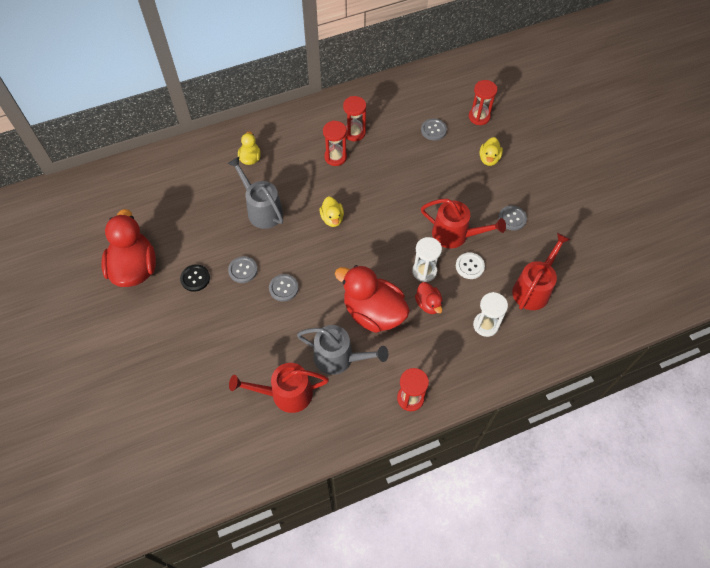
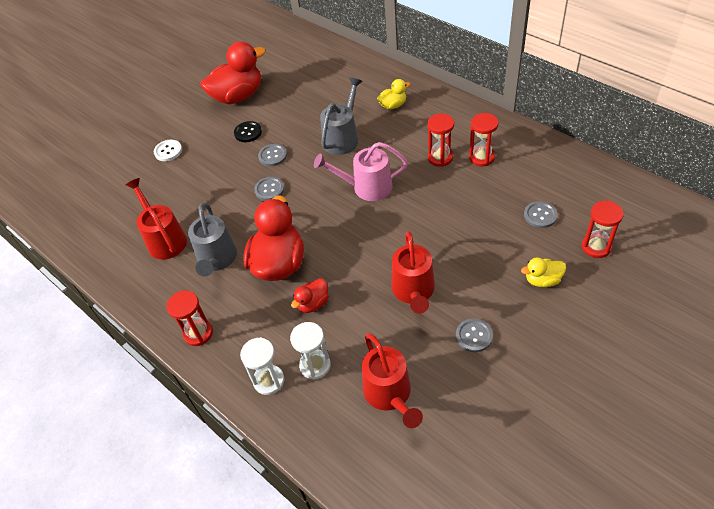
camera: 70 degrees right, 10 degrees down
yellow duck [320,196,344,227] -> pink watering can [314,142,408,201]
white hourglass [412,237,442,282] -> white hourglass moved to [240,337,285,395]
white button [456,252,485,279] -> white button moved to [154,140,182,161]
red watering can [512,233,571,310] -> red watering can turned 60 degrees clockwise [362,333,423,428]

